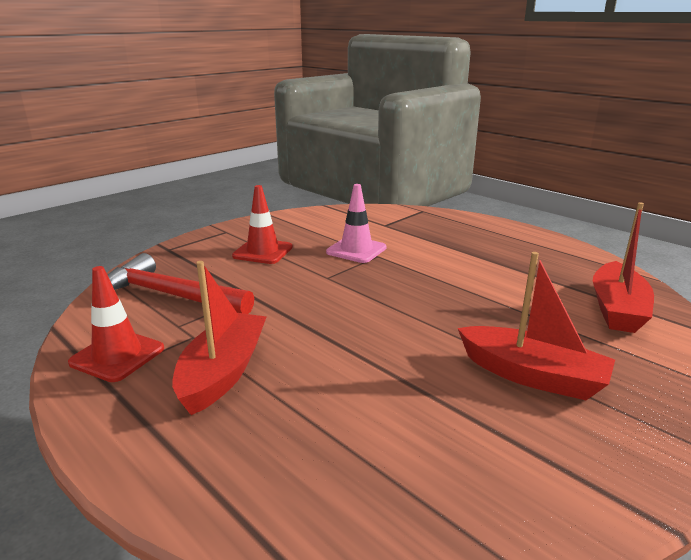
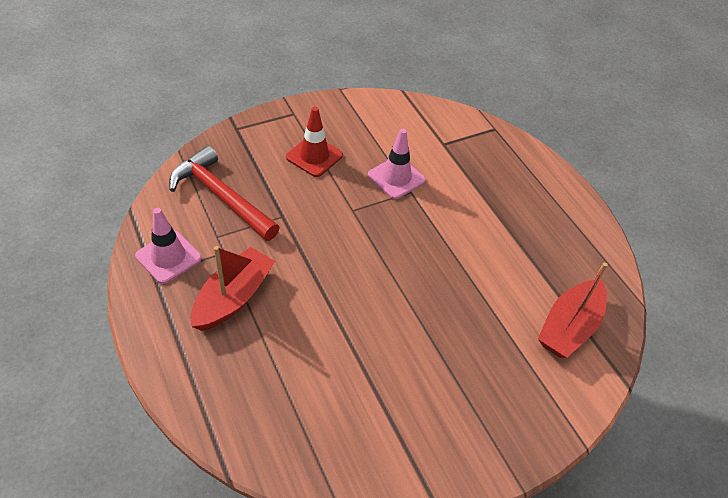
camera: 15 degrees right, 25 degrees up
red traffic cone [68,266,164,382] -> pink traffic cone [135,208,202,284]
red boat [458,252,615,400] -> none

